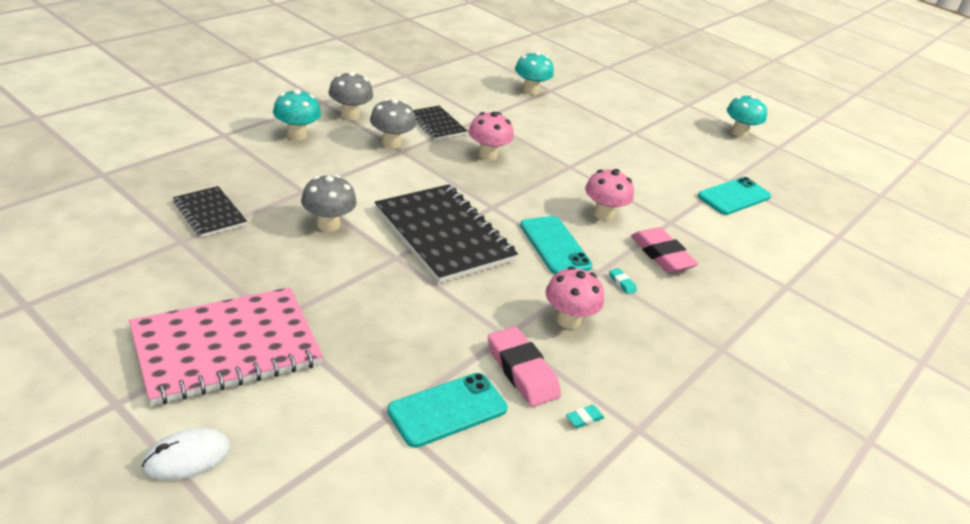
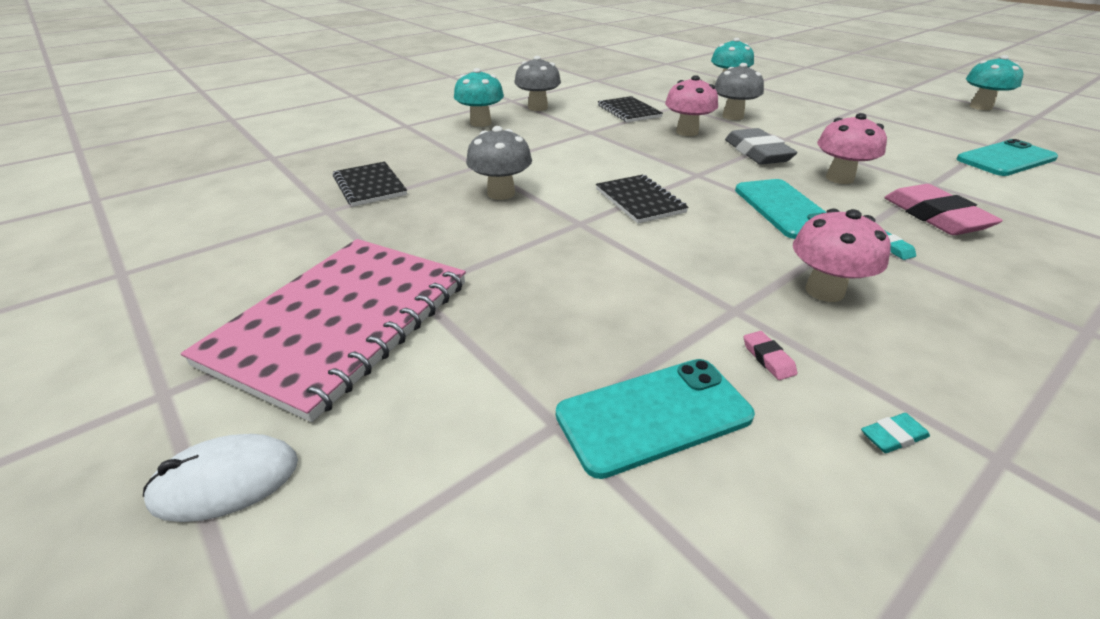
camera: 15 degrees right, 0 degrees up
pink notebook [129,287,323,406] -> pink notebook turned 45 degrees counterclockwise [181,239,466,422]
grey mushroom [370,99,416,148] -> grey mushroom moved to [715,63,764,120]
black notebook [375,184,518,283] -> black notebook [596,175,689,223], size x0.51
pink eraser [488,326,561,407] -> pink eraser [744,331,797,380], size x0.42
none -> grey eraser [725,128,797,165]

